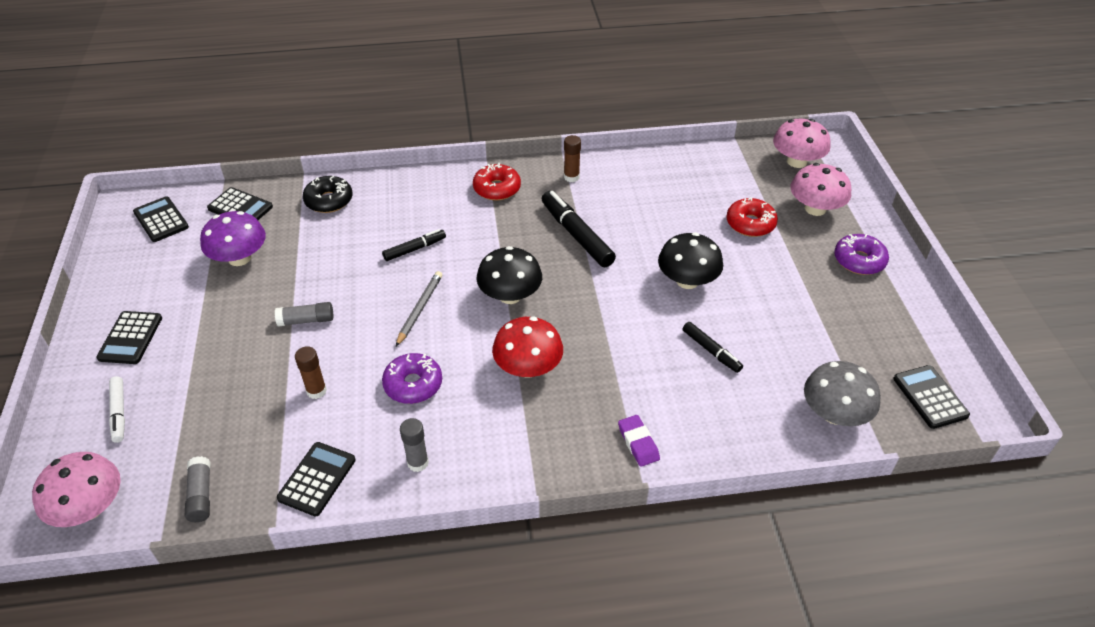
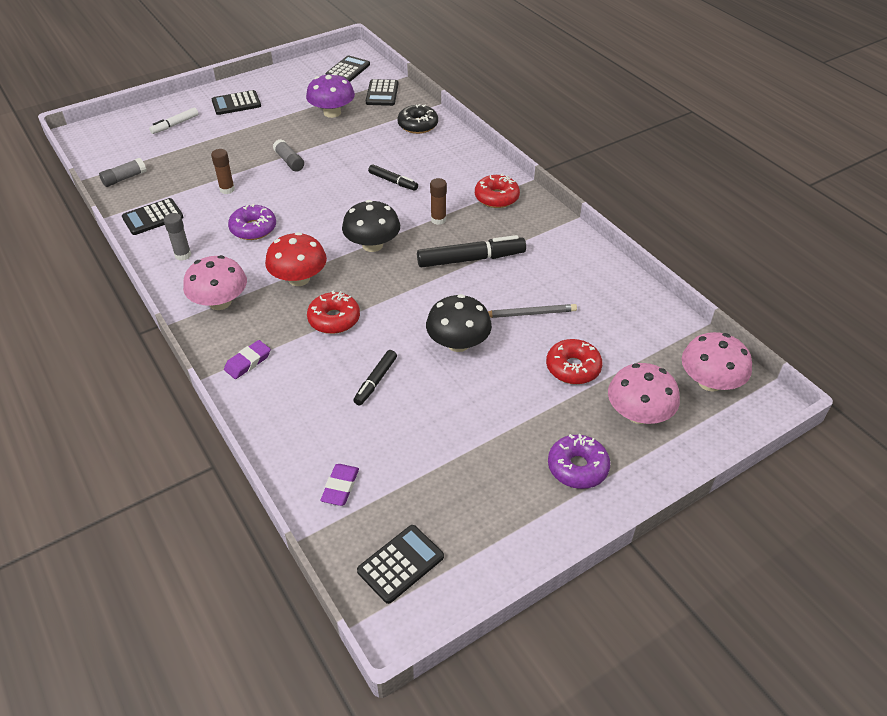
camera: 65 degrees right, 0 degrees up
pink mushroom [32,452,121,527] -> pink mushroom moved to [183,255,247,310]
black calculator [277,442,356,517] -> black calculator turned 150 degrees clockwise [122,198,183,235]
grey pencil [396,271,442,346] -> grey pencil moved to [488,304,577,318]
black marker [542,191,616,267] -> black marker turned 45 degrees clockwise [417,235,526,268]
brown glue stick [564,135,581,182] -> brown glue stick moved to [430,178,447,225]
grey mushroom [804,361,881,426] -> purple eraser [320,464,359,506]
none -> red donut [307,290,360,334]

